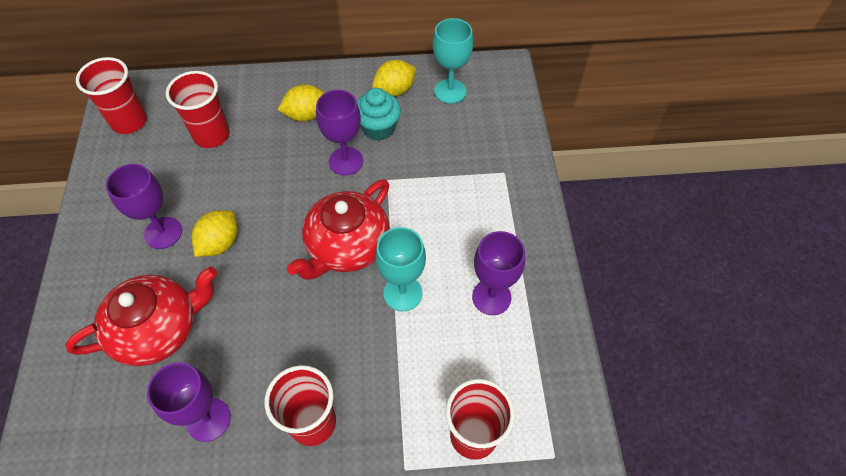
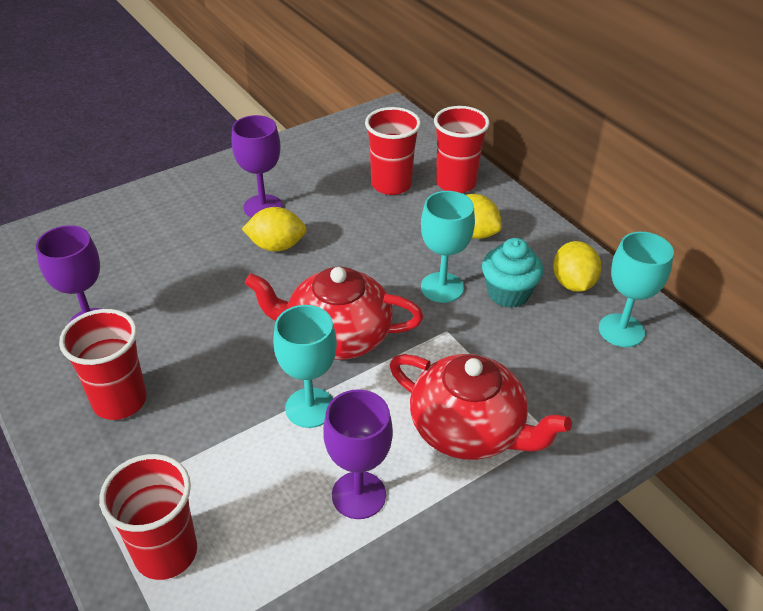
camera: 60 degrees right, 15 degrees down
red teapot [65,267,217,366] -> red teapot moved to [390,354,572,460]
red cup [76,57,147,134] -> red cup moved to [434,106,490,193]
purple goblet [316,90,363,175] -> turquoise goblet [421,191,475,303]
yellow lemon [372,60,416,97] -> yellow lemon turned 60 degrees clockwise [553,241,601,292]

